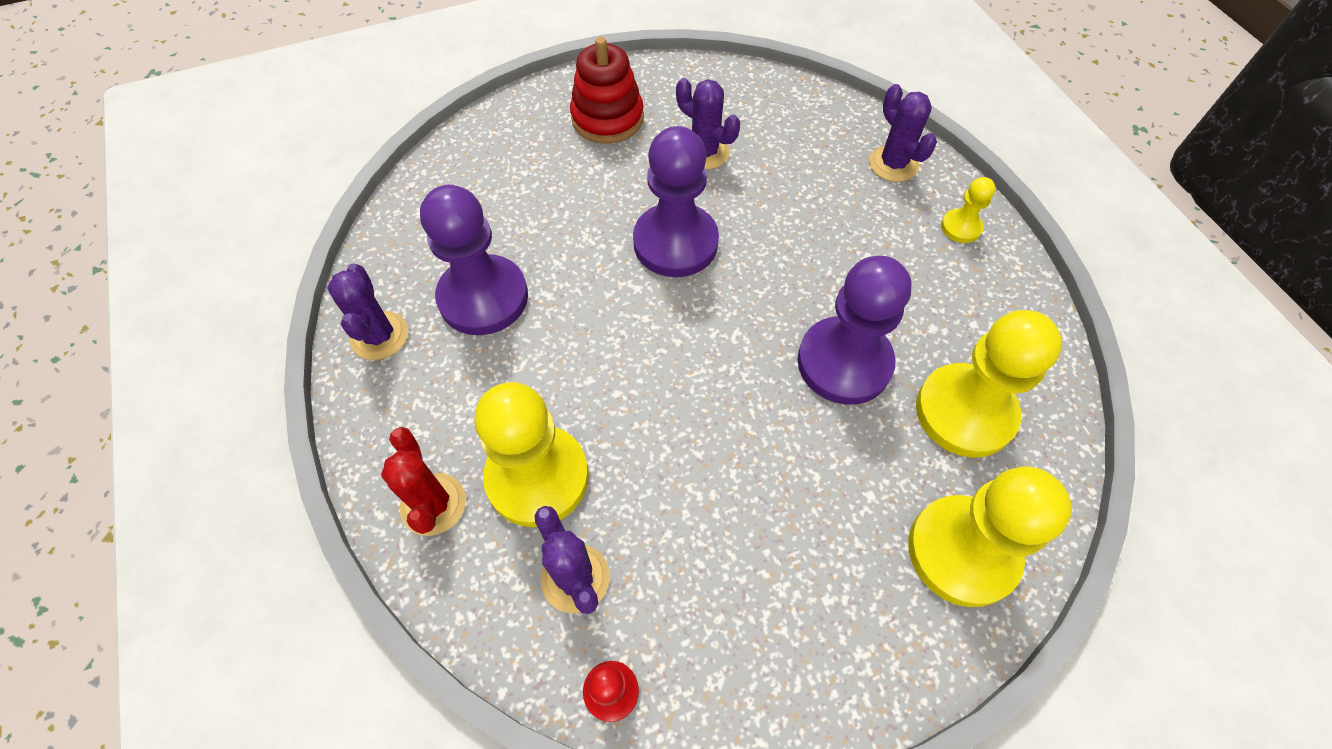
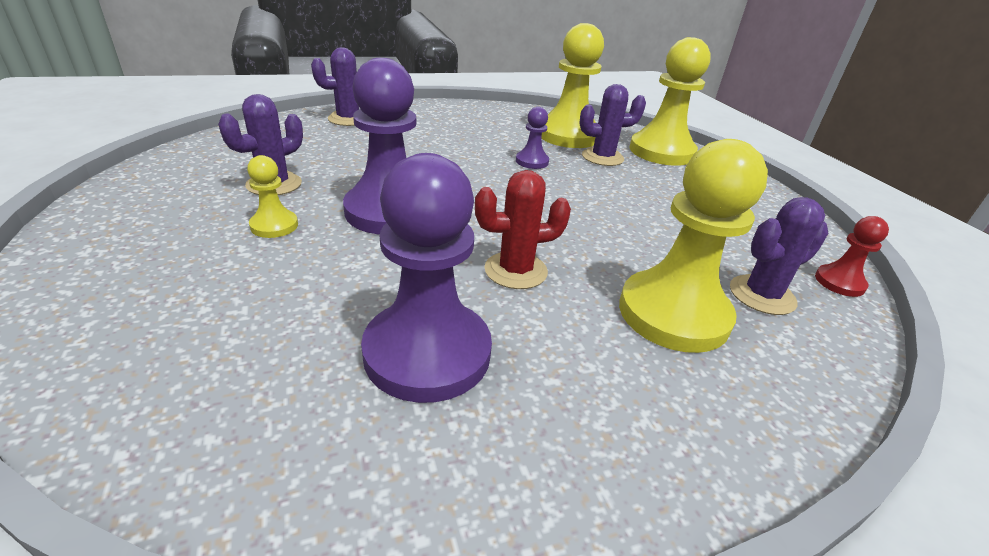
camera: 90 degrees left, 25 degrees down
purple cactus [327,263,408,360] -> purple cactus moved to [579,84,646,166]
red cactus [381,427,466,536] -> red cactus moved to [475,170,571,289]
red stacking toy [570,37,644,144] -> none
purple pawn [797,256,912,405] -> purple pawn [516,107,549,169], size x0.47
yellow pawn [941,177,995,243] -> yellow pawn moved to [247,155,298,238]

